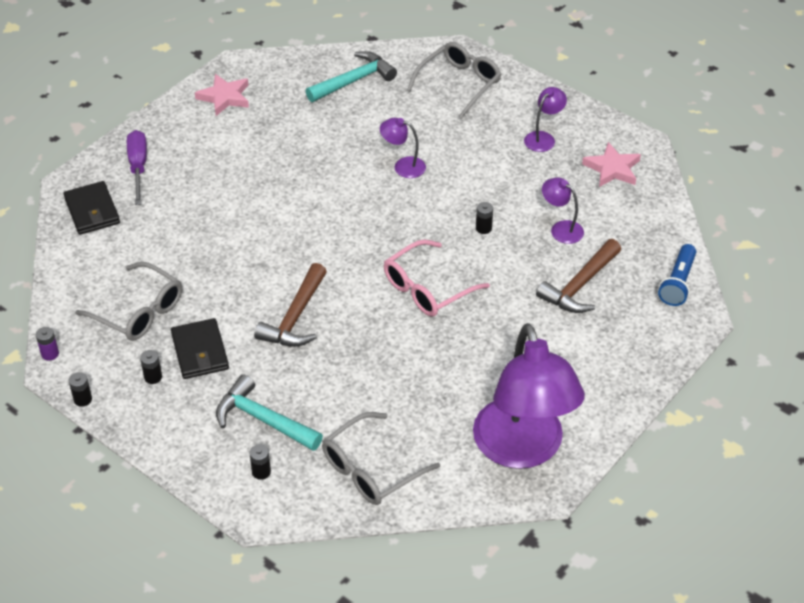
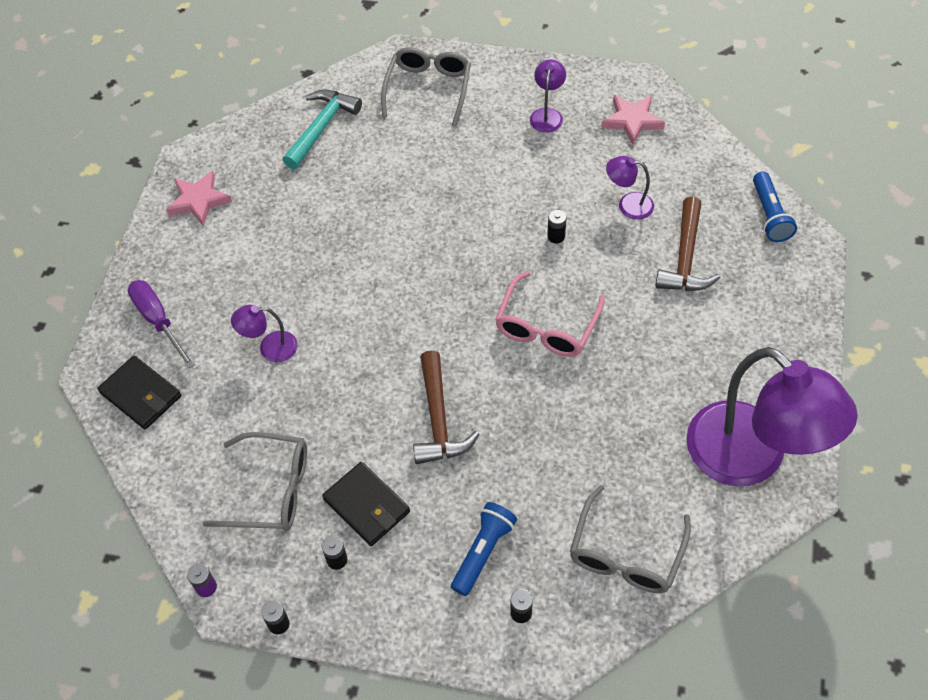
camera: 25 degrees left, 10 degrees up
turquoise hammer [216,374,323,451] -> blue flashlight [451,502,517,596]
purple lamp [380,118,426,178] -> purple lamp moved to [231,305,298,362]

